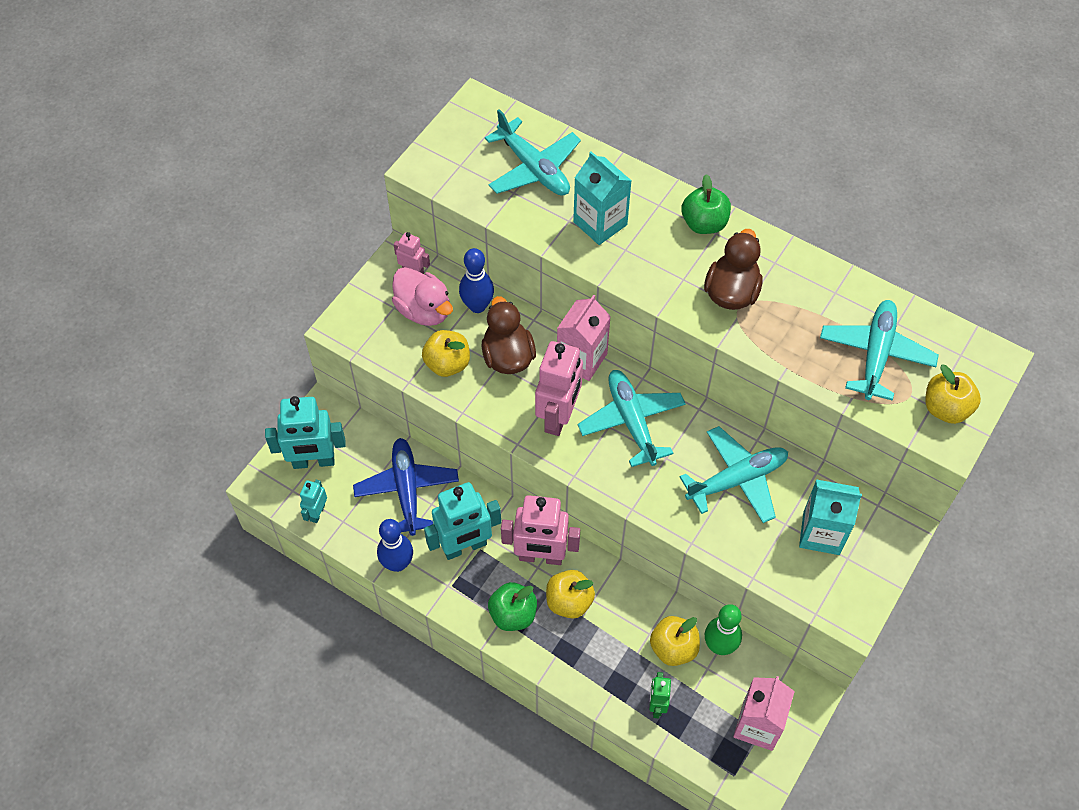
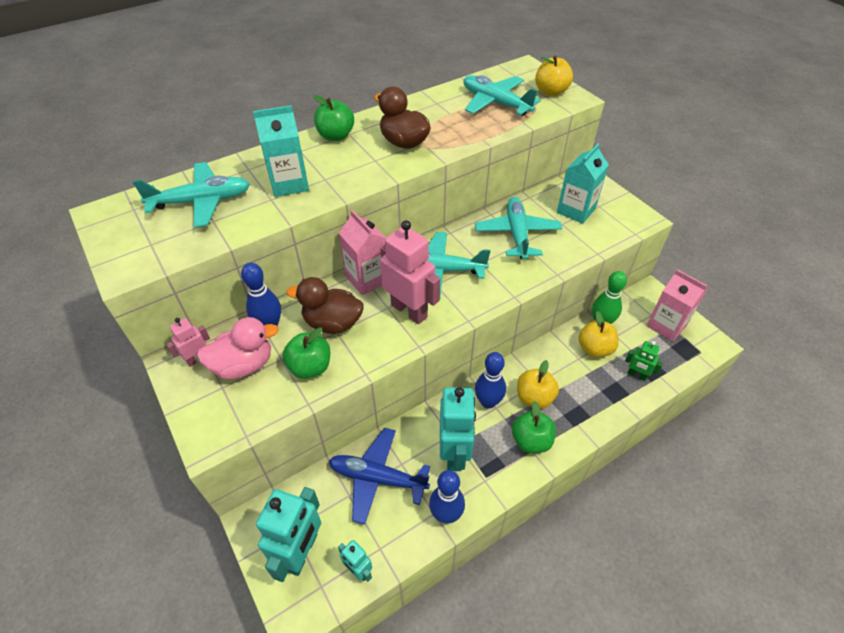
camera: 65 degrees left, 10 degrees down
yellow apple [422,330,470,377] -> green apple [282,327,330,379]
pink robot [501,495,580,565] -> blue bowling pin [475,352,506,409]

